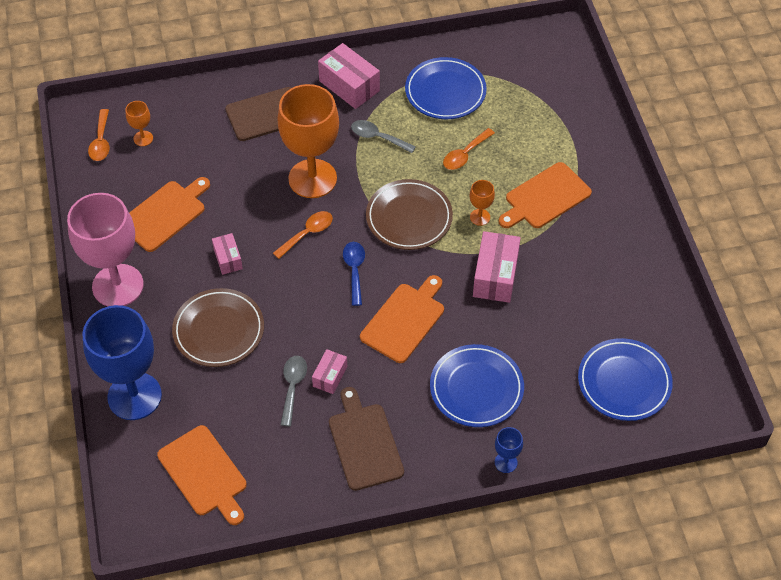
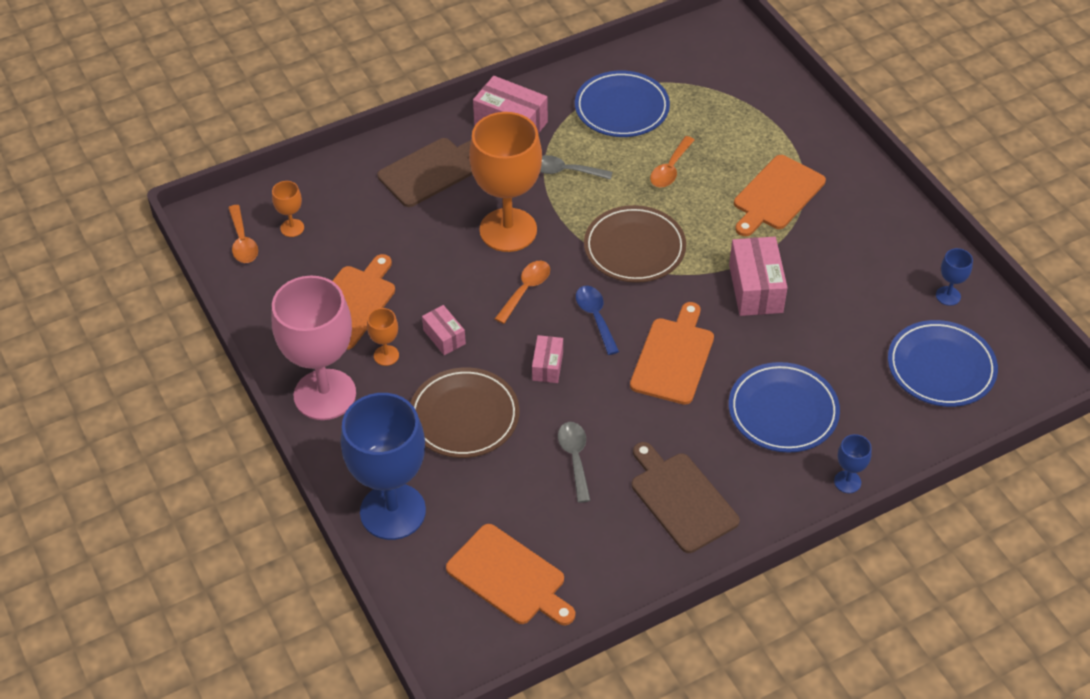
camera: 15 degrees left, 5 degrees down
pink box [312,349,347,394] -> pink box moved to [532,335,563,383]
orange goblet [470,180,495,226] -> orange goblet moved to [367,308,399,366]
none -> blue goblet [936,248,973,306]

